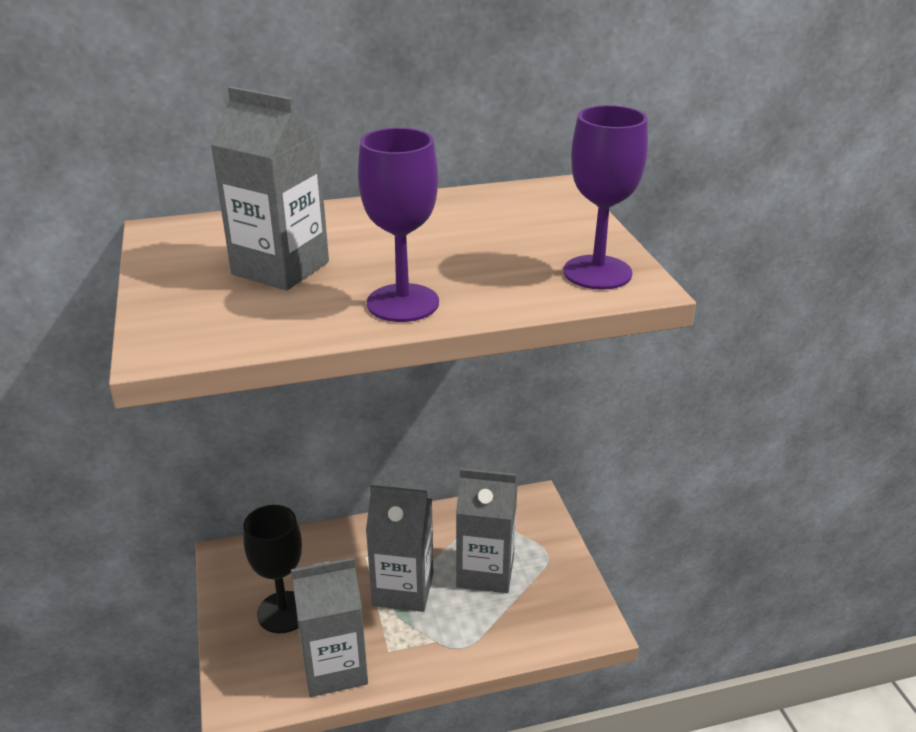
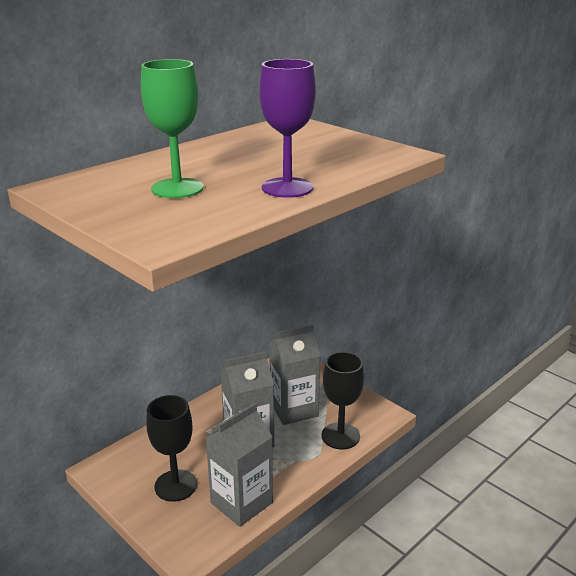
camera: 30 degrees left, 5 degrees down
grey carton [210,86,329,290] -> green goblet [141,59,204,198]
purple goblet [564,105,648,290] -> none
none -> black goblet [321,352,364,449]

